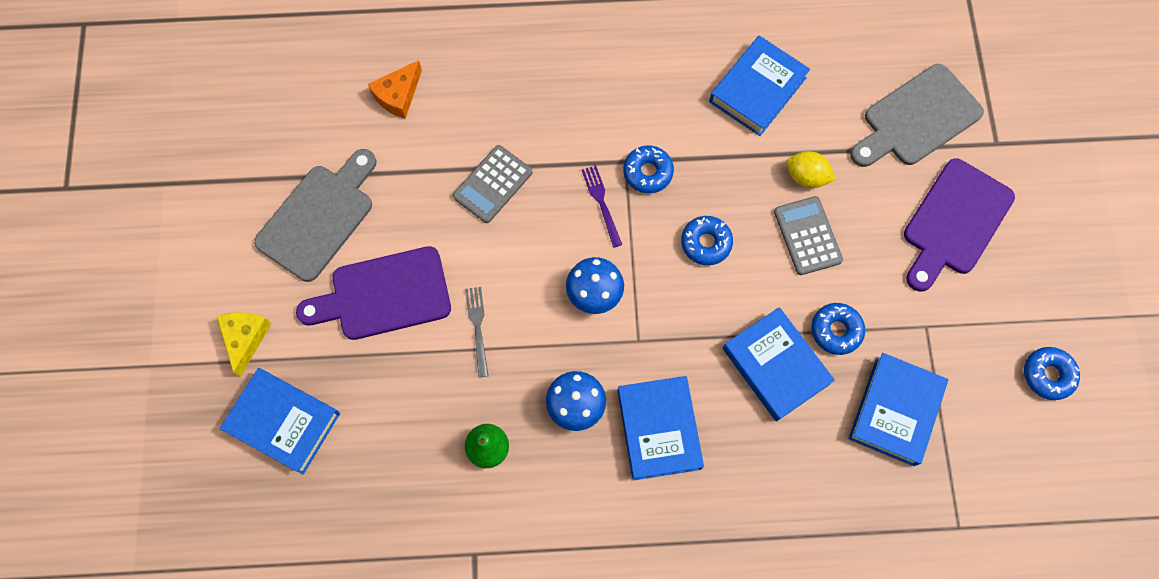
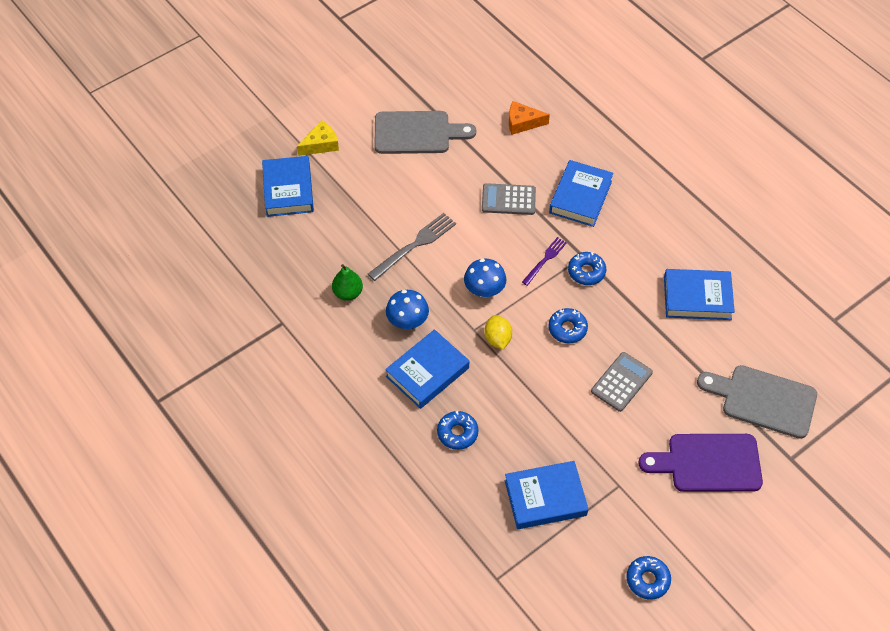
camera: 55 degrees right, 15 degrees down
purple cutting board [296,246,451,340] -> none
grey fork [465,287,489,378] -> grey fork [368,213,456,281], size x1.61
blue book [723,307,835,421] -> blue book moved to [549,160,614,227]
yellow lemon [786,151,836,188] -> yellow lemon moved to [484,315,512,349]
blue donut [811,303,865,355] -> blue donut moved to [437,411,479,450]

